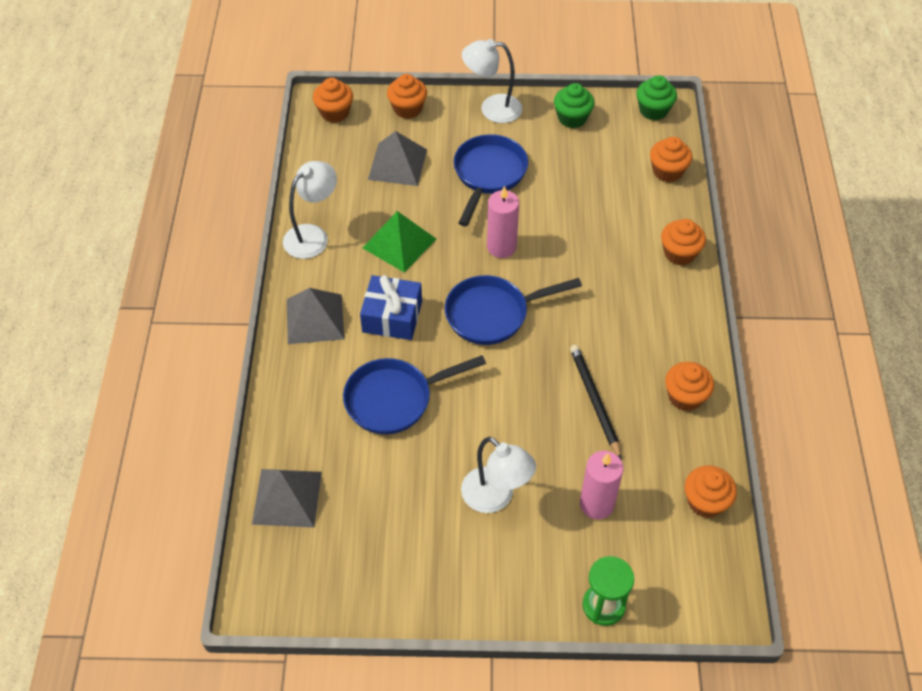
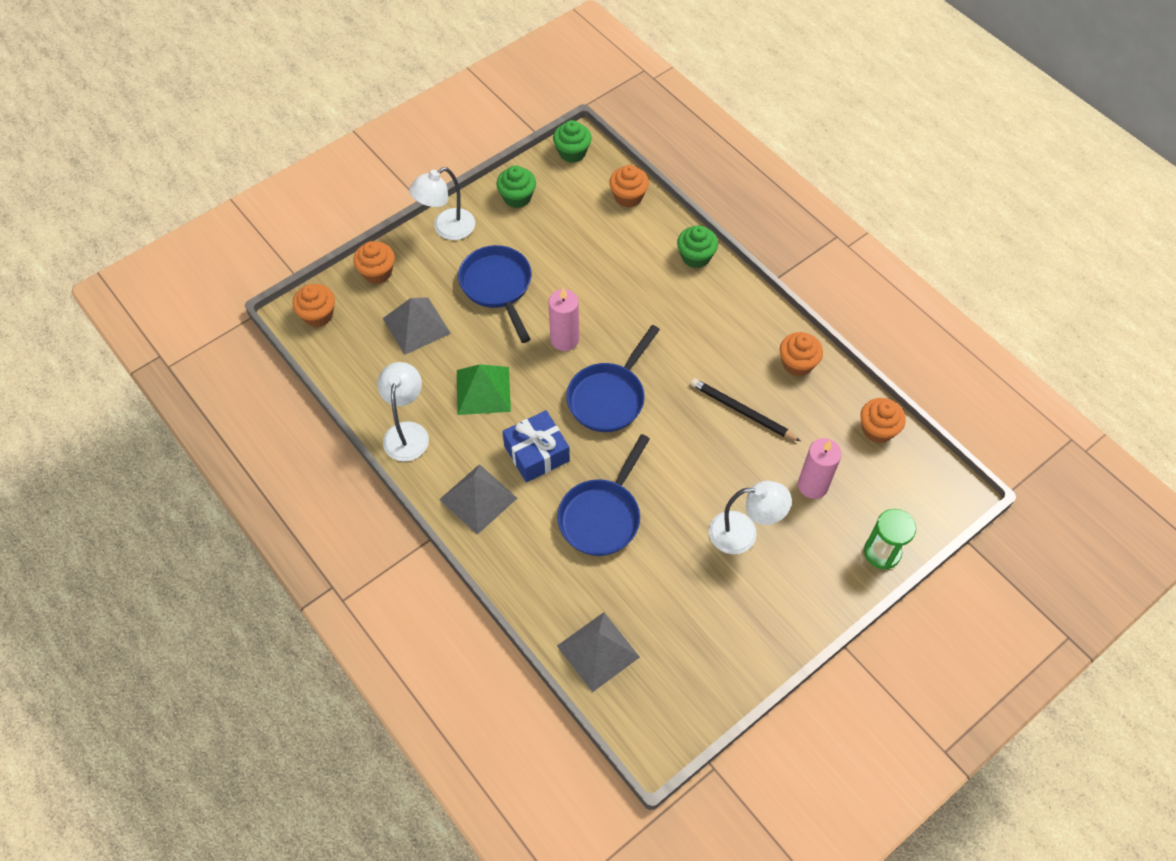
camera: 40 degrees left, 5 degrees up
orange cupcake [661,219,706,266] -> green cupcake [677,225,718,268]

